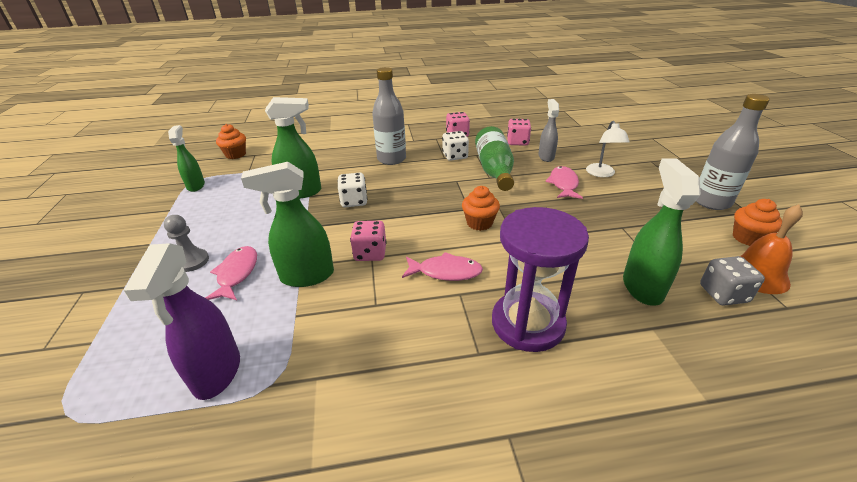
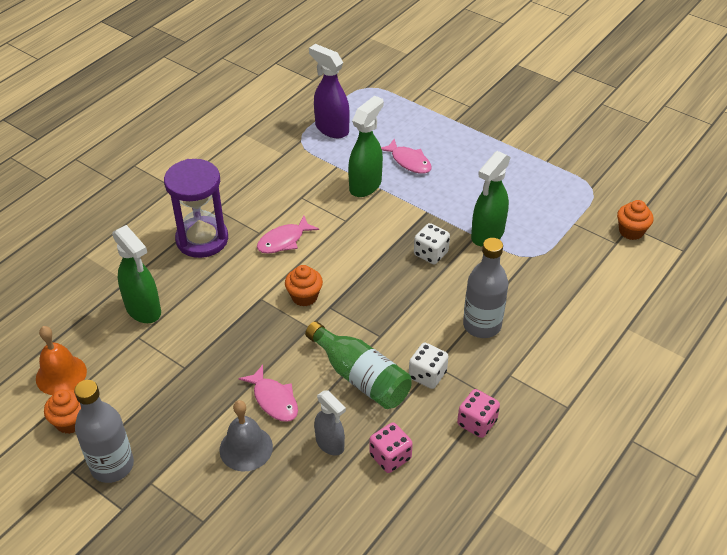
camera: 135 degrees right, 10 degrees up
grey pawn [164,215,209,272] -> none
green spray bottle [168,125,205,192] -> none
pink dice [350,221,387,261] -> none
white lamp [586,121,630,177] -> grey bell [220,400,273,471]
grey dice [700,256,765,305] -> none

